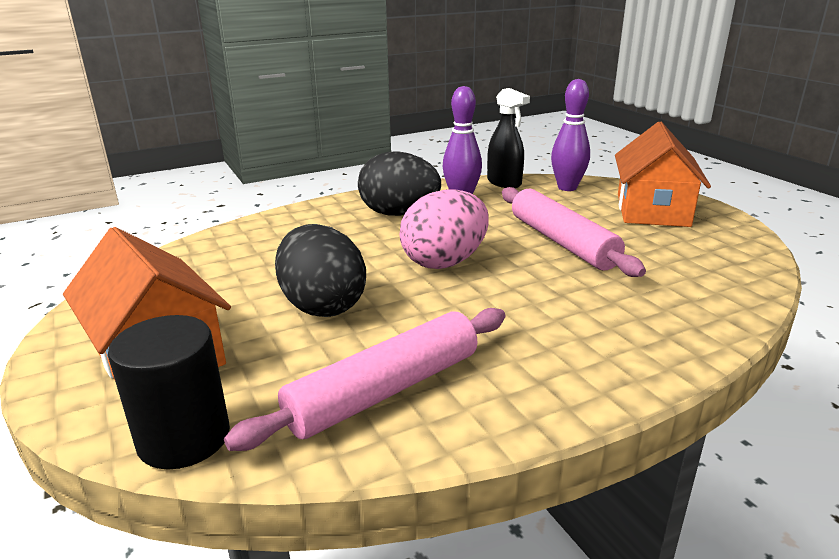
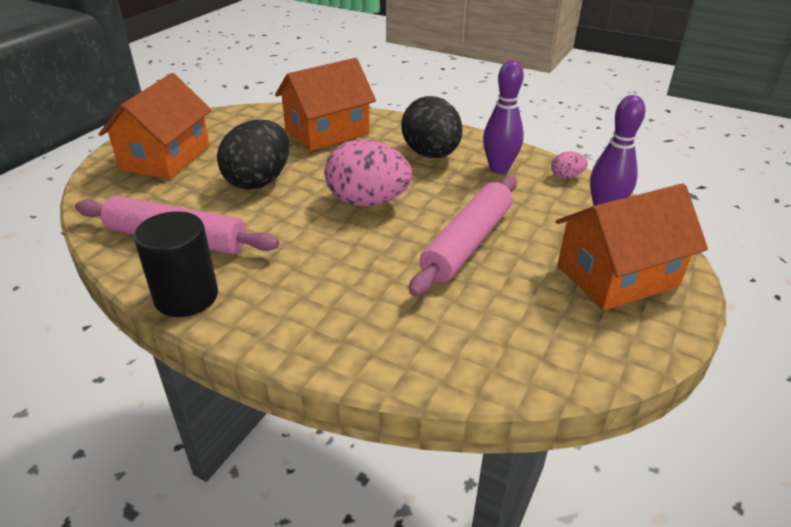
camera: 55 degrees right, 10 degrees up
black cylinder [108,315,230,470] -> black cylinder moved to [133,211,218,317]
black spray bottle [487,88,530,188] -> pink egg [551,151,588,179]
none -> orange house [275,58,376,151]

